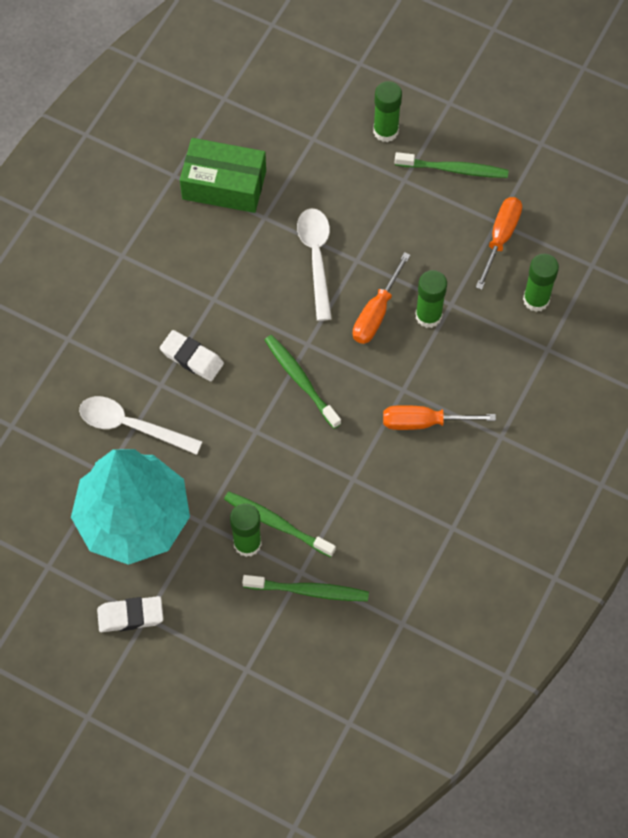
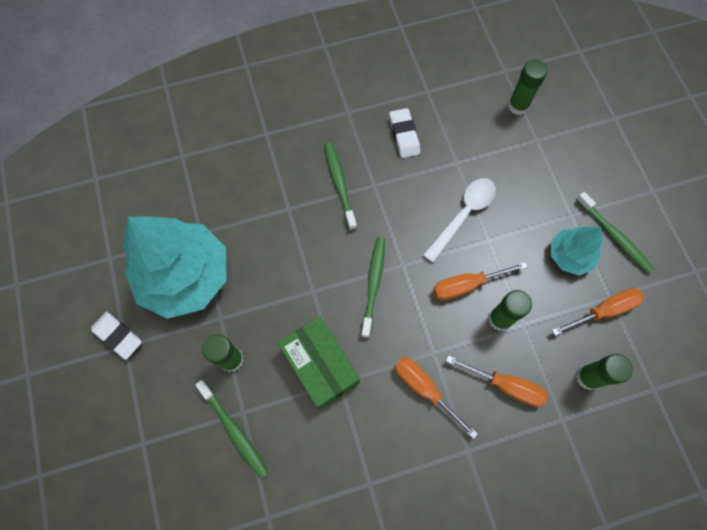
camera: 45 degrees right, 5 degrees up
white spoon [79,396,203,455] -> none
white eraser [160,330,224,381] -> white eraser moved to [389,108,420,158]
green box [180,138,266,213] -> green box moved to [278,316,360,410]
green toothbrush [224,492,336,557] -> green toothbrush moved to [324,142,357,231]
green glue stick [373,81,402,142] -> green glue stick moved to [508,59,548,115]
none -> orange screwdriver [446,355,548,407]
none -> turquoise tree [551,227,603,275]

